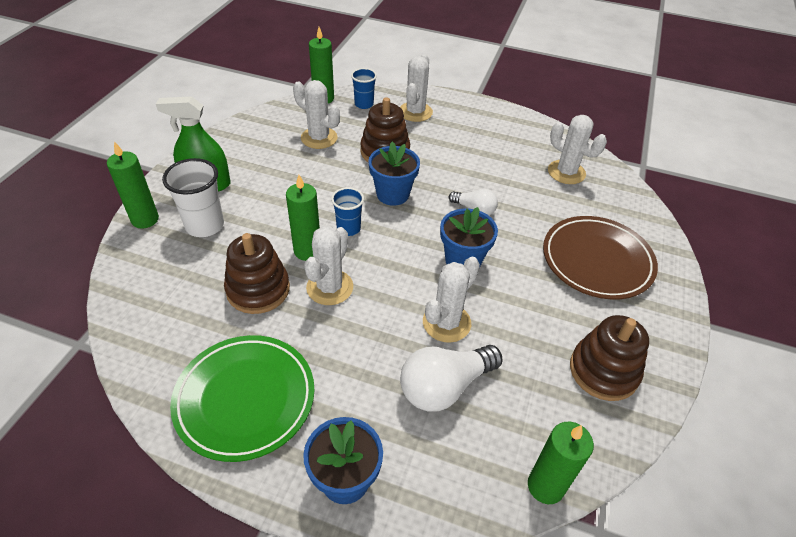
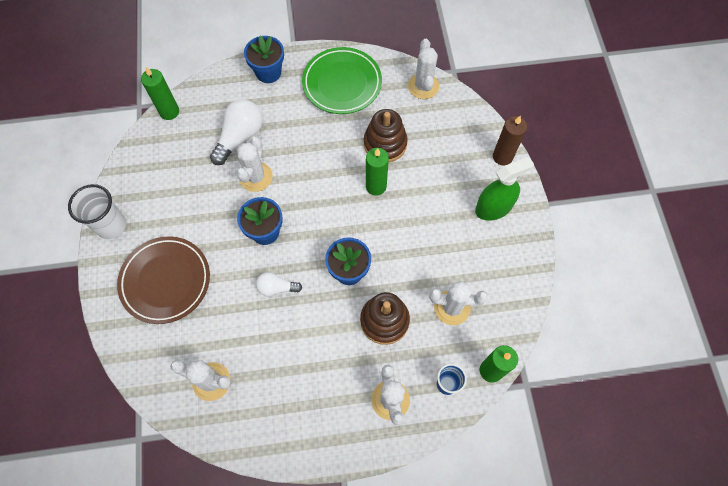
camera: 155 degrees right, 20 degrees up
green candle [107,141,159,229] -> brown candle [493,116,527,166]
white cup [162,158,224,237] -> white cup moved to [68,184,126,239]
white cactus [304,226,353,305] -> white cactus moved to [408,39,439,99]
blue cup [331,187,364,236] -> none
brown stacking toy [570,315,649,401] -> none

